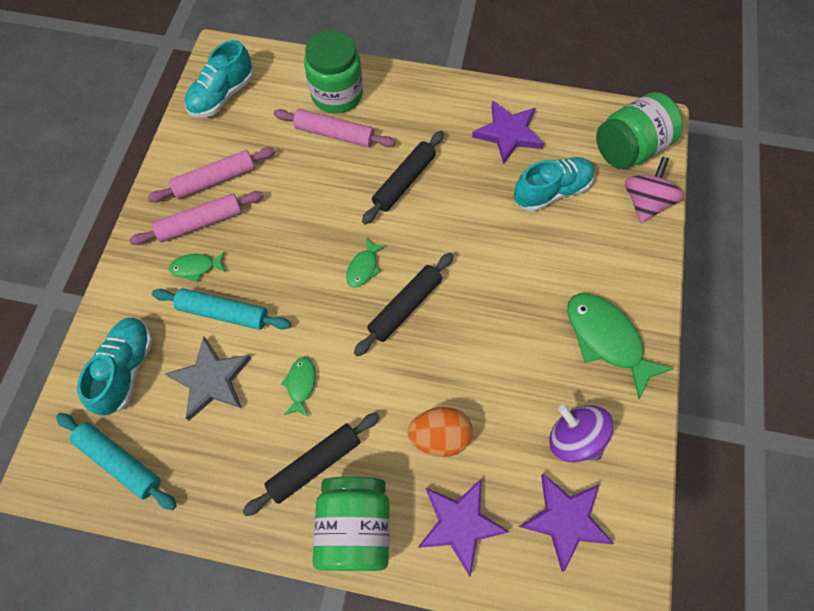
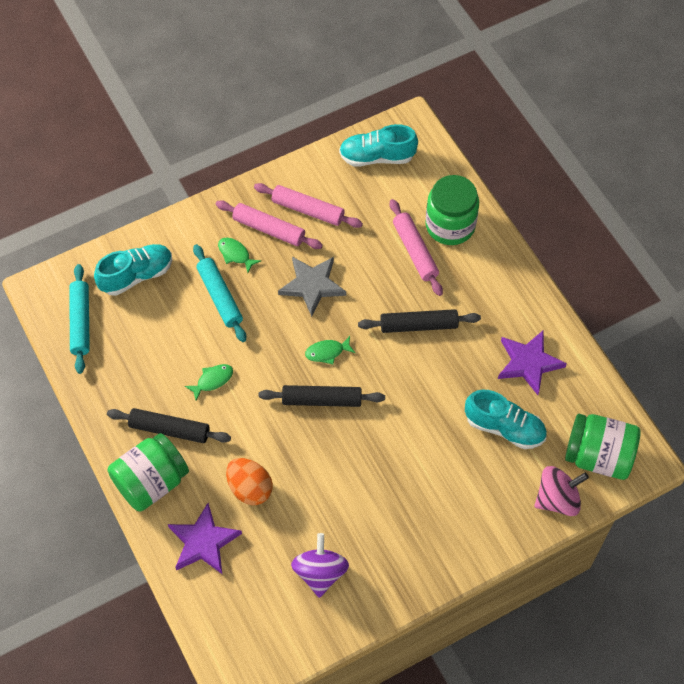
camera: 50 degrees right, 5 degrees down
grey star [165,337,251,421] -> grey star moved to [278,257,346,317]
purple star [519,474,614,572] -> none
green fish [567,293,673,399] -> none

